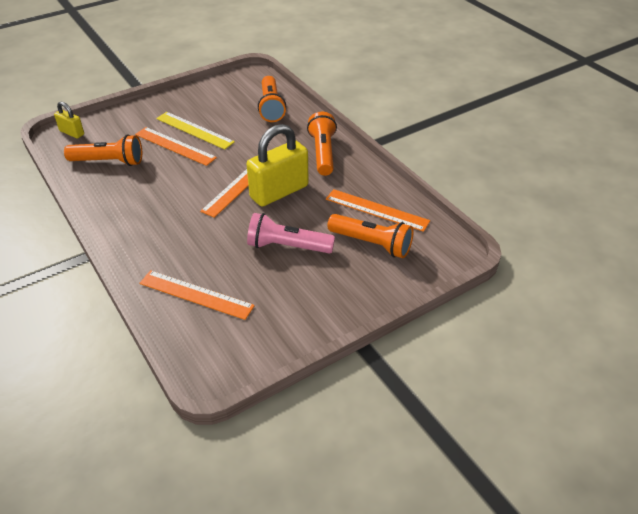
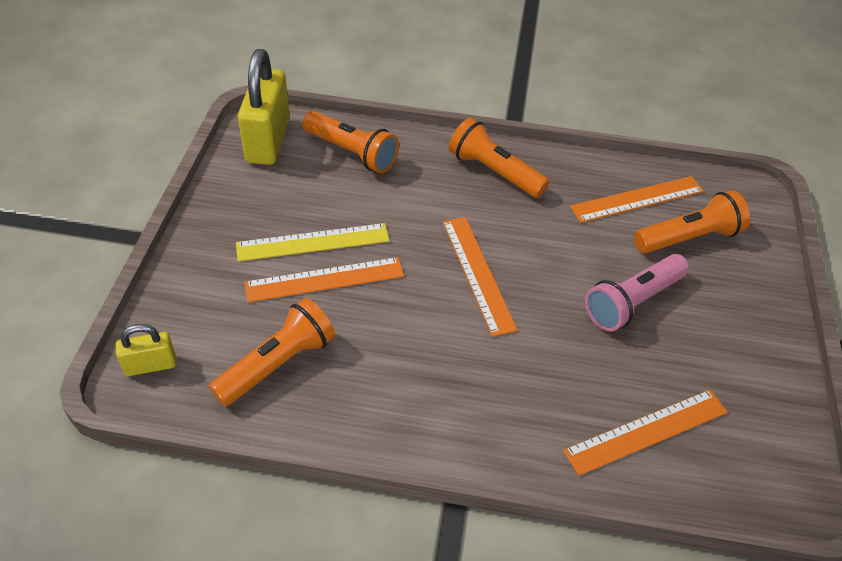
camera: 50 degrees left, 5 degrees up
yellow padlock [247,124,309,207] -> yellow padlock moved to [238,49,290,165]

